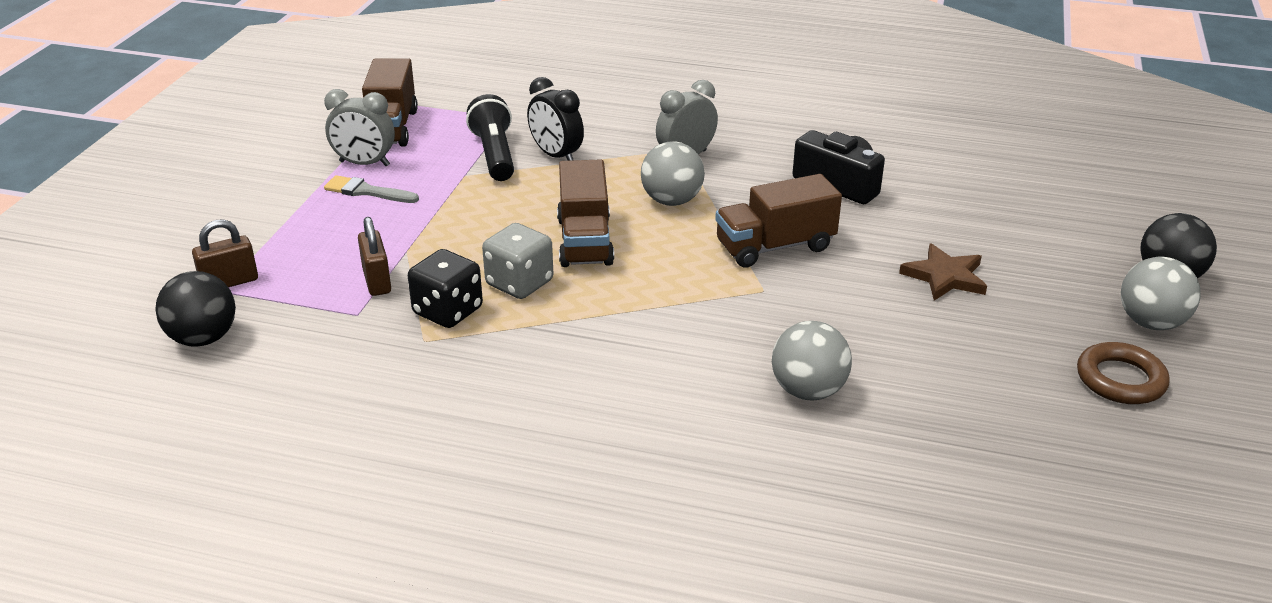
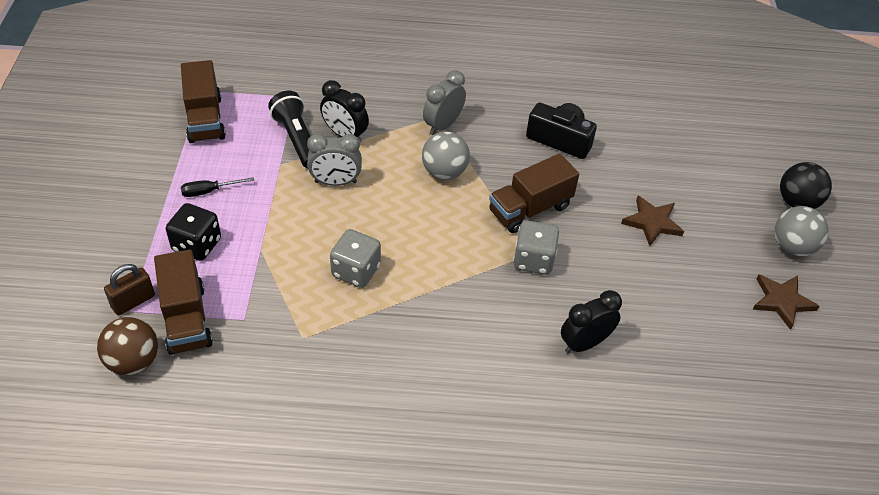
camera: 15 degrees left, 15 degrees up
black ball [155,271,236,347] -> brown ball [97,317,158,375]
grey clock [324,89,395,166] -> grey clock moved to [307,133,362,186]
grey brush [324,175,419,203] -> black screwdriver [181,177,254,197]
brown padlock [358,217,391,296] -> none
black dice [408,249,483,328] -> black dice moved to [166,203,221,261]
brown truck [557,159,614,267] -> brown truck moved to [154,249,213,355]
grey ball [772,321,852,400] -> black clock [561,290,622,353]
brown ring [1077,342,1170,404] -> brown star [752,274,820,330]
none -> grey dice [513,220,559,275]

